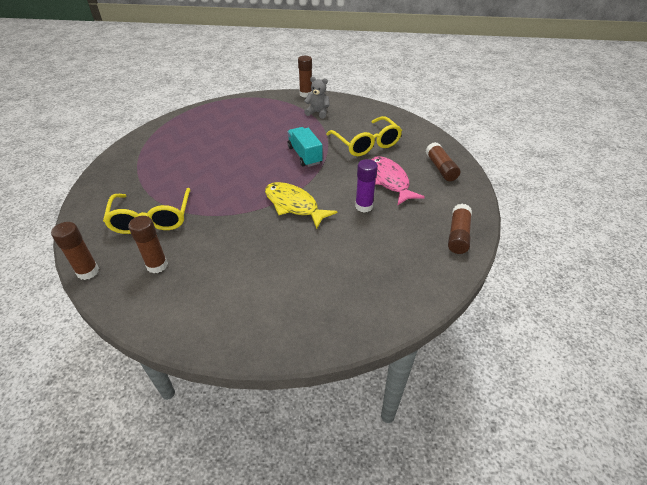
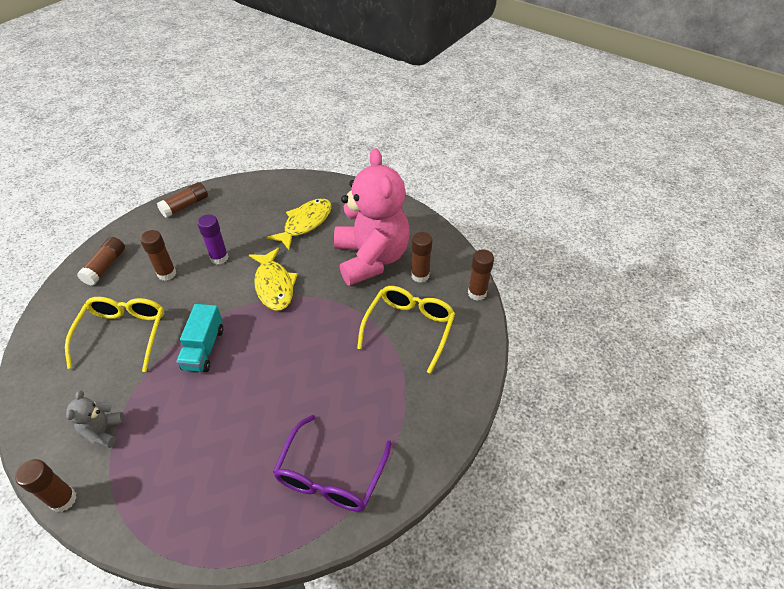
camera: 150 degrees left, 5 degrees up
grey teddy bear [304,77,330,119] -> grey teddy bear turned 45 degrees clockwise [66,390,124,448]
pink fish [371,156,425,205] -> brown glue stick [140,230,176,281]
none -> yellow fish [267,198,332,250]
none -> purple glasses [273,415,392,512]
none -> pink teddy bear [334,148,410,286]

